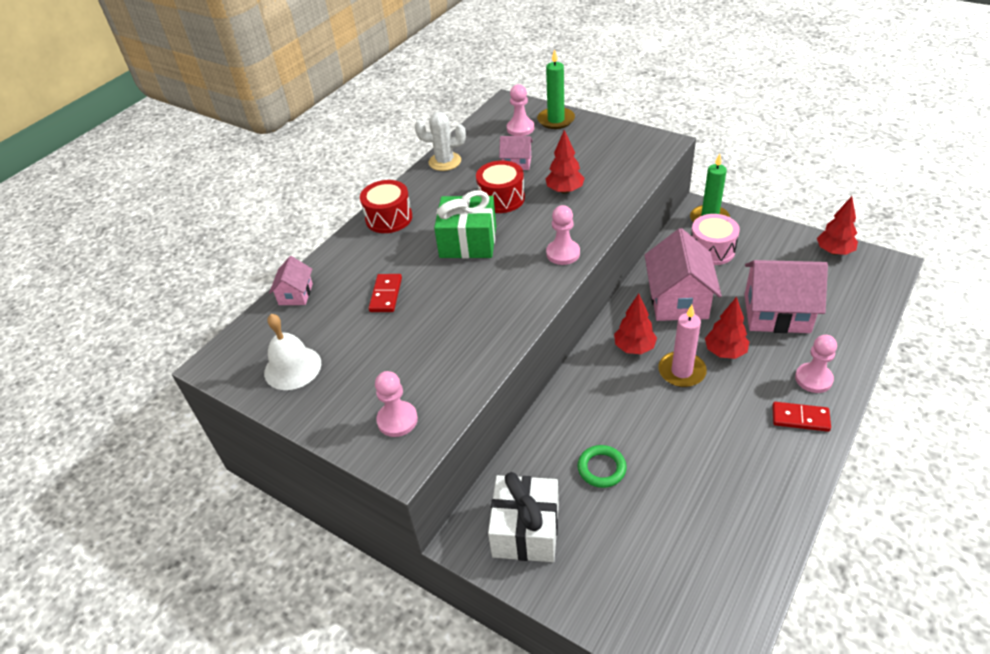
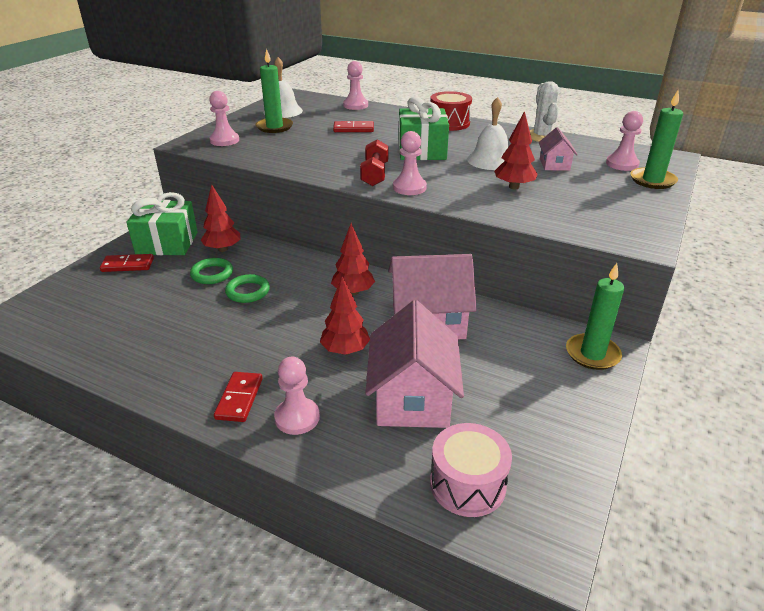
camera: 80 degrees right, 10 degrees down
pink house [269,256,313,305] -> pink pawn [343,61,368,110]
red drum [476,161,525,213] -> white bell [467,97,508,170]
white gift [488,472,559,562] -> green gift [126,192,198,255]
pink candle [658,305,707,387] -> none
pink drum [691,214,740,265] -> pink drum moved to [430,423,512,517]
red tree [817,196,858,255] -> red tree moved to [201,184,240,252]
none -> red domino [100,254,154,272]
none -> green ring [225,274,270,303]
none -> green candle [256,49,293,133]
none -> red dumbbell [360,139,389,186]

